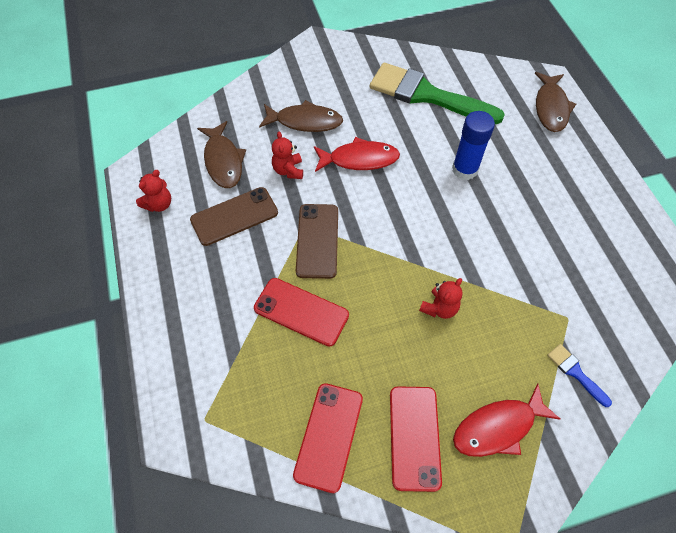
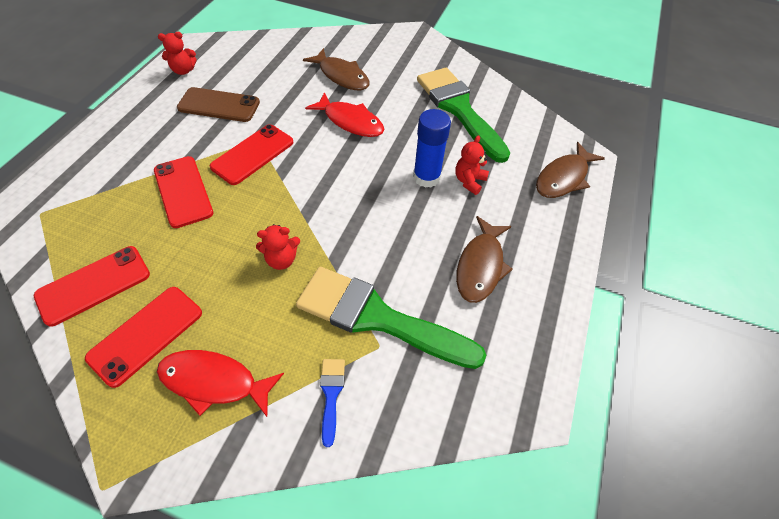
camera: 35 degrees right, 5 degrees down
brown fish [197,121,246,188] -> brown fish moved to [456,216,513,303]
red teddy bear [272,131,303,179] -> red teddy bear moved to [455,135,489,195]
brown phone [296,204,338,279] -> red phone [210,124,294,185]
none -> green brush [296,267,487,369]

